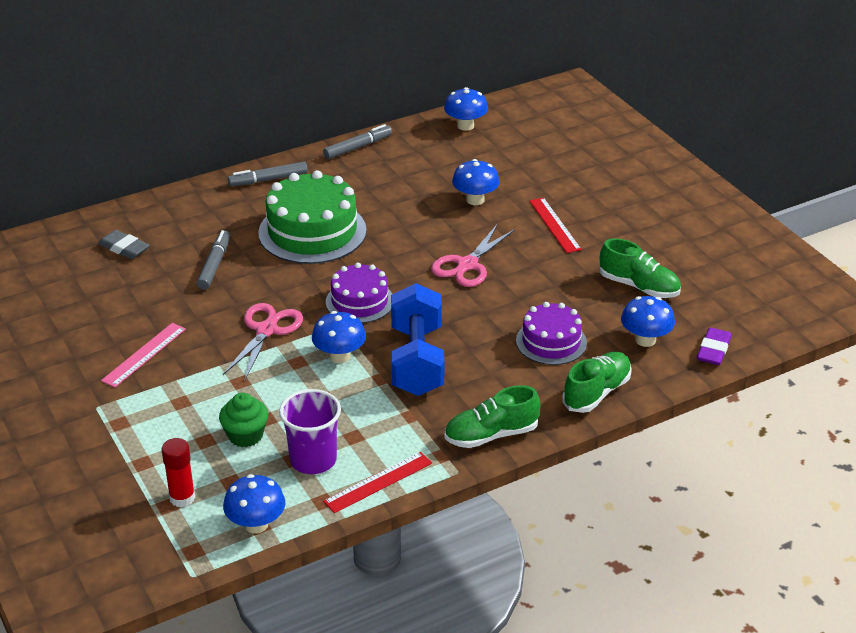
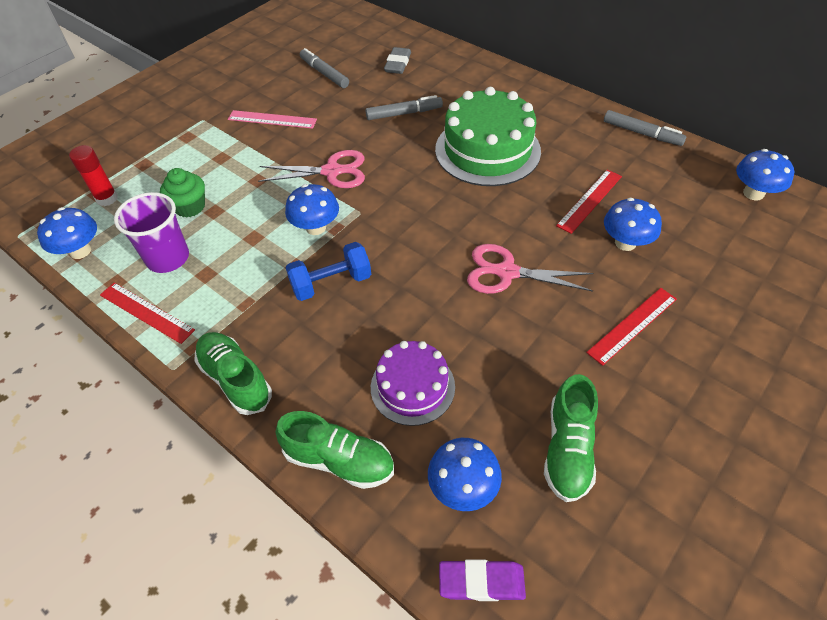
camera: 70 degrees right, 15 degrees up
grey marker [228,162,308,186] -> grey marker moved to [300,48,349,88]
purple cake [326,263,392,323] -> none
blue dumbbell [391,283,444,396] -> blue dumbbell [286,242,371,301], size x0.64
none -> red ruler [556,170,622,234]

